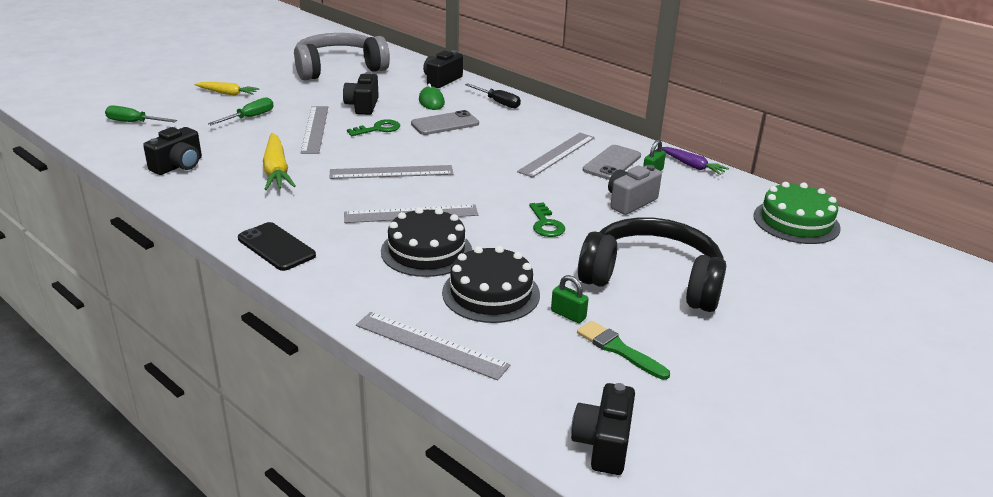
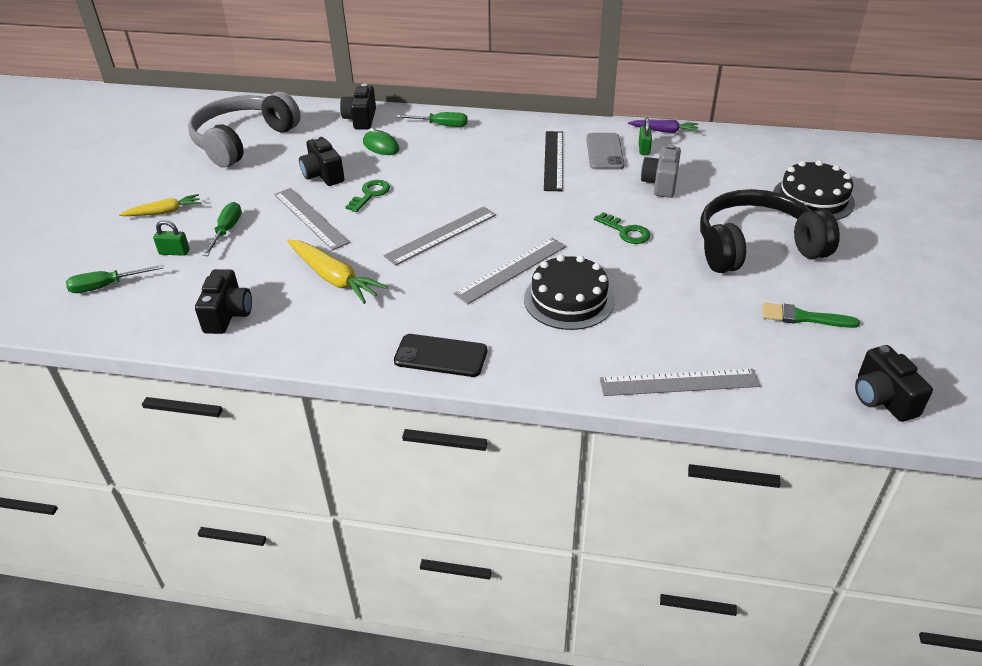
camera: 30 degrees left, 10 degrees up
grey phone [411,110,479,135] -> none
black cake [442,246,540,323] -> black cake moved to [773,160,855,220]
black screwdriver [465,83,521,108] -> green screwdriver [396,112,467,127]
grey ruler [517,133,595,178] -> black ruler [544,131,563,191]
green padlock [551,275,589,323] -> green padlock moved to [153,220,190,256]
green cake [753,182,841,244] -> none

